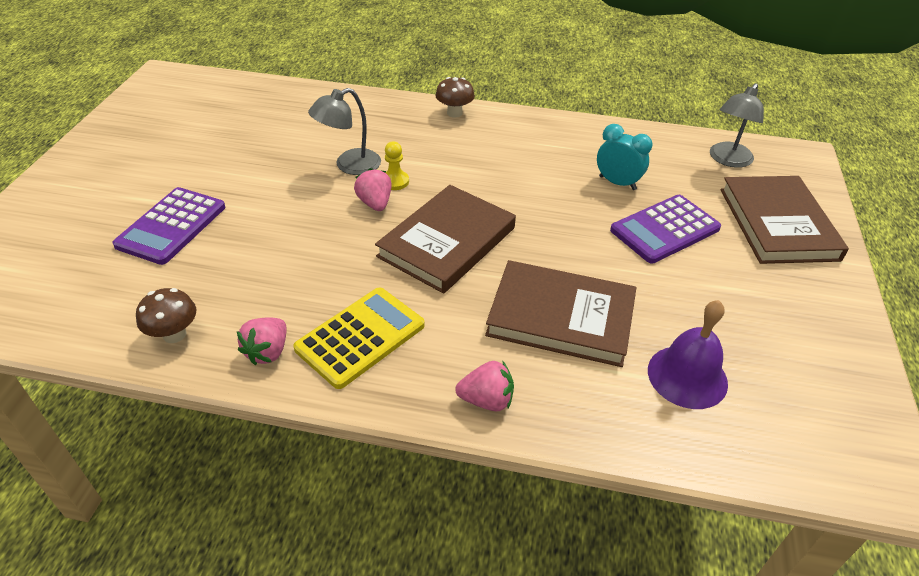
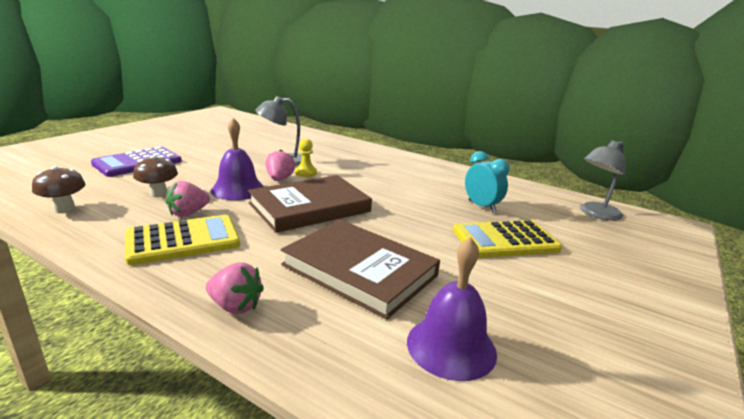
camera: 20 degrees right, 20 degrees down
pink strawberry [237,317,287,365] -> pink strawberry moved to [166,181,210,217]
brown mushroom [435,77,475,118] -> brown mushroom moved to [133,155,178,197]
purple calculator [610,195,721,264] -> yellow calculator [453,220,562,258]
brown book [720,176,849,264] -> none
none -> purple bell [211,118,264,200]

